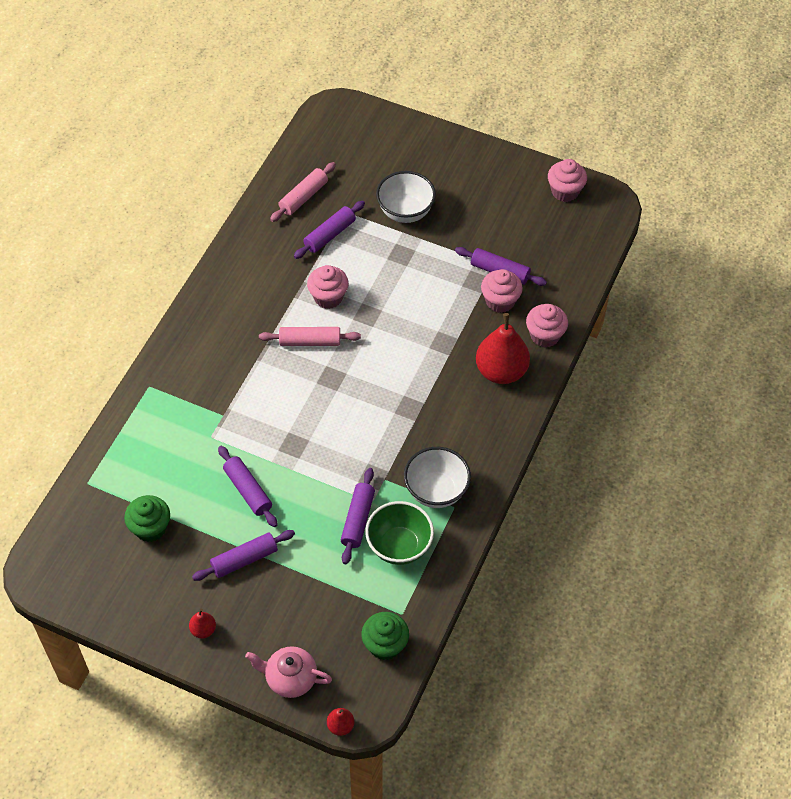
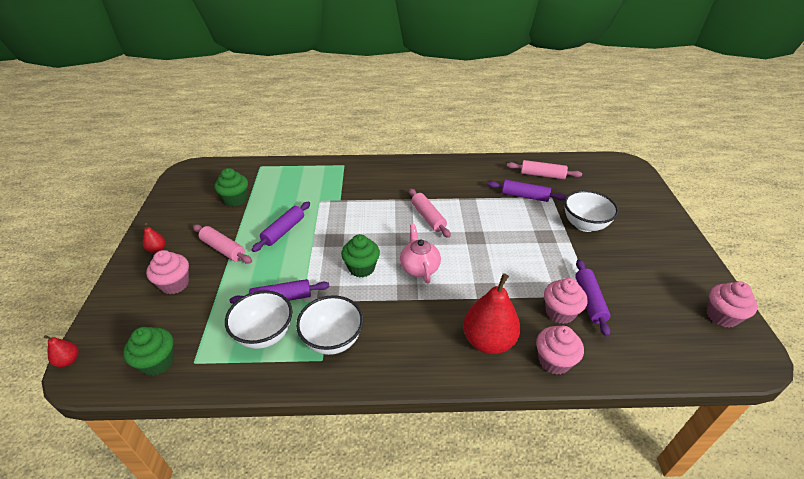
camera: 65 degrees right, 15 degrees down
purple rolling pin [192,530,295,581] -> pink rolling pin [193,225,252,264]
pink teapot [245,646,332,698] -> pink teapot moved to [400,224,441,284]
pink cupcake [307,265,349,309] -> pink cupcake moved to [146,250,189,294]
green bowl [365,501,434,565] -> white bowl [225,291,292,349]
none -> green cupcake [341,234,380,277]

